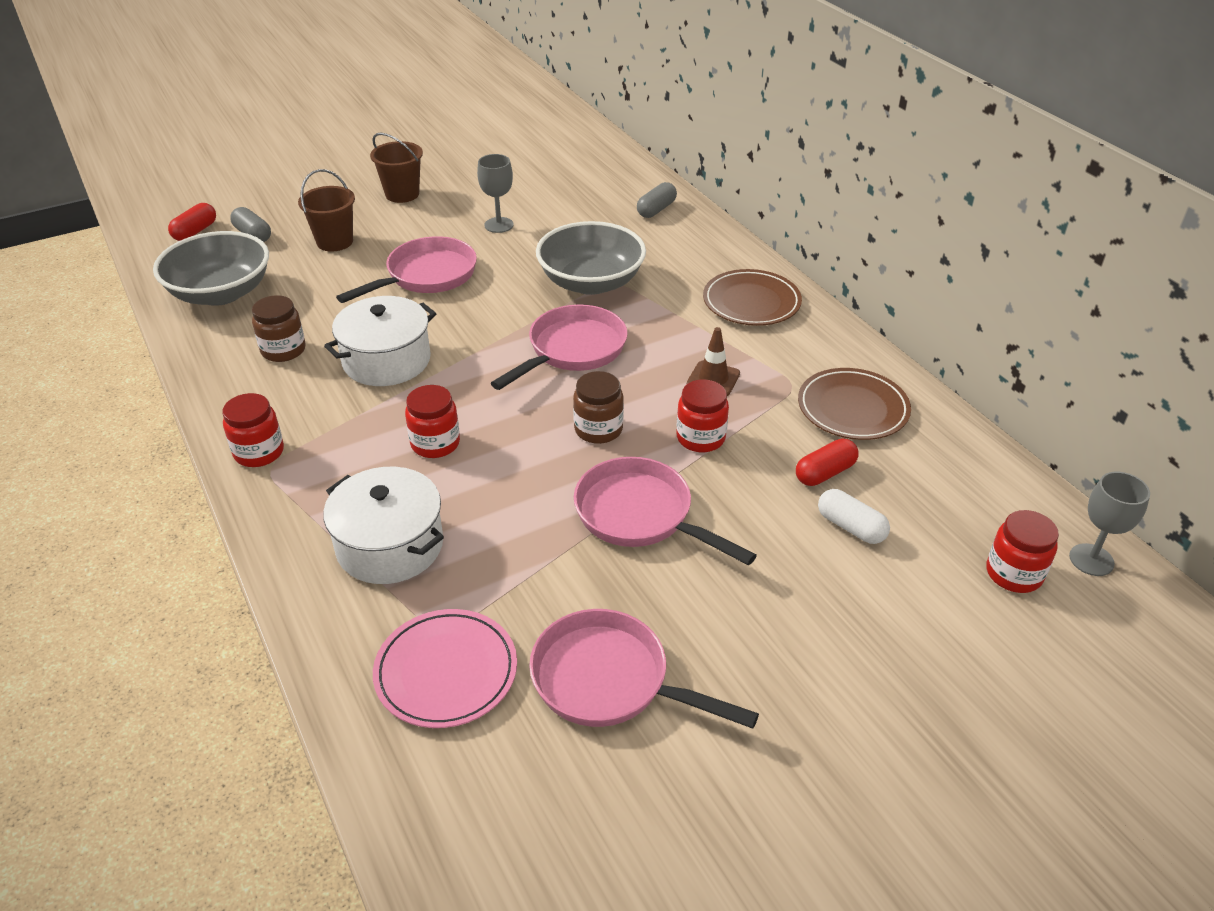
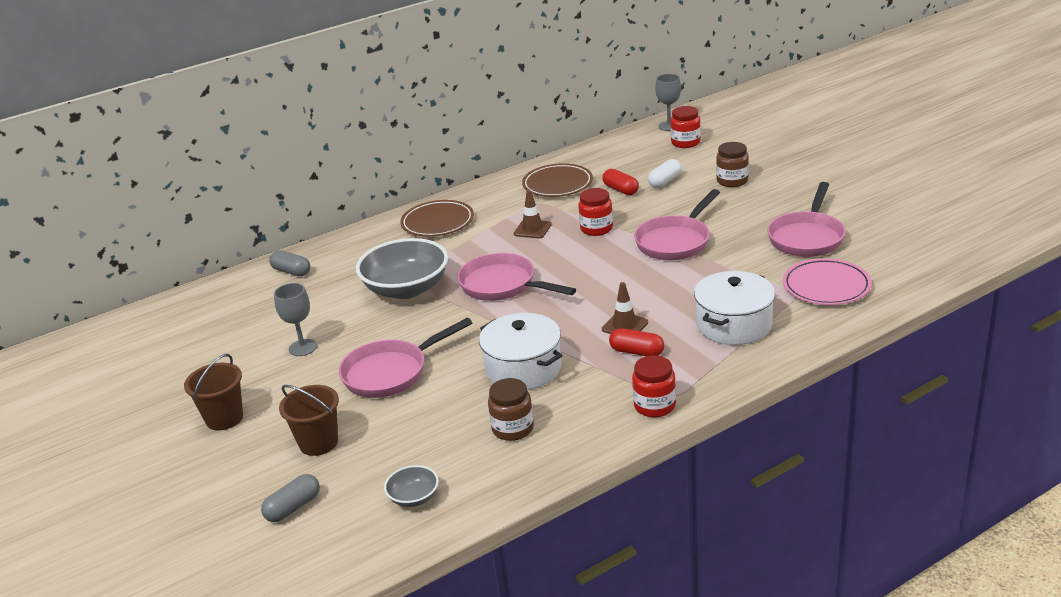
camera: 90 degrees left, 10 degrees down
grey bowl [153,231,269,306] -> grey bowl [384,465,439,507], size x0.46
red capsule [168,203,216,241] -> red capsule moved to [609,328,664,356]
pink pan [336,236,477,303] -> pink pan turned 75 degrees counterclockwise [339,318,472,398]
red jar [405,385,460,458] -> brown traffic cone [602,282,648,334]
brown jar [573,371,624,444] -> brown jar moved to [716,142,749,187]

